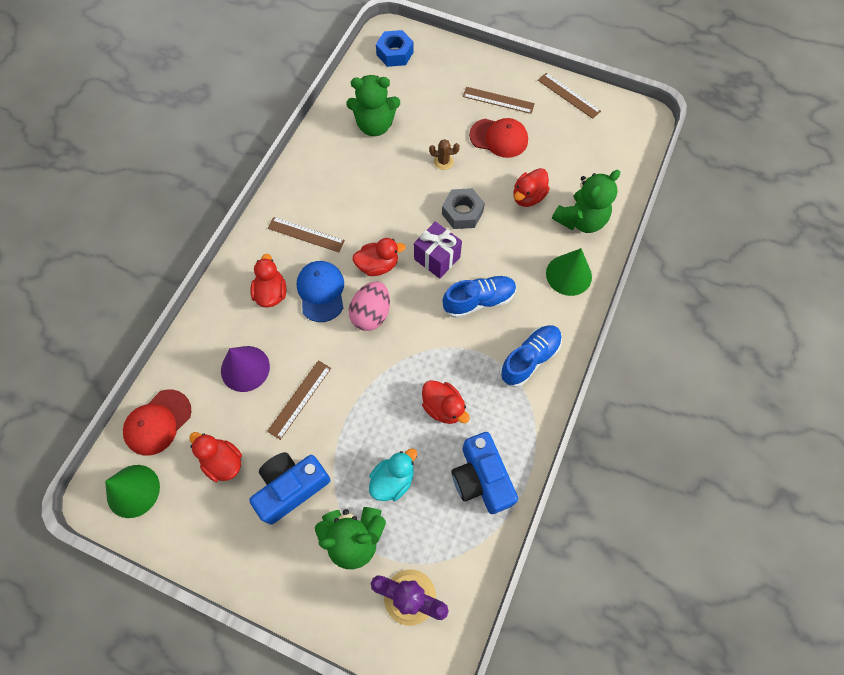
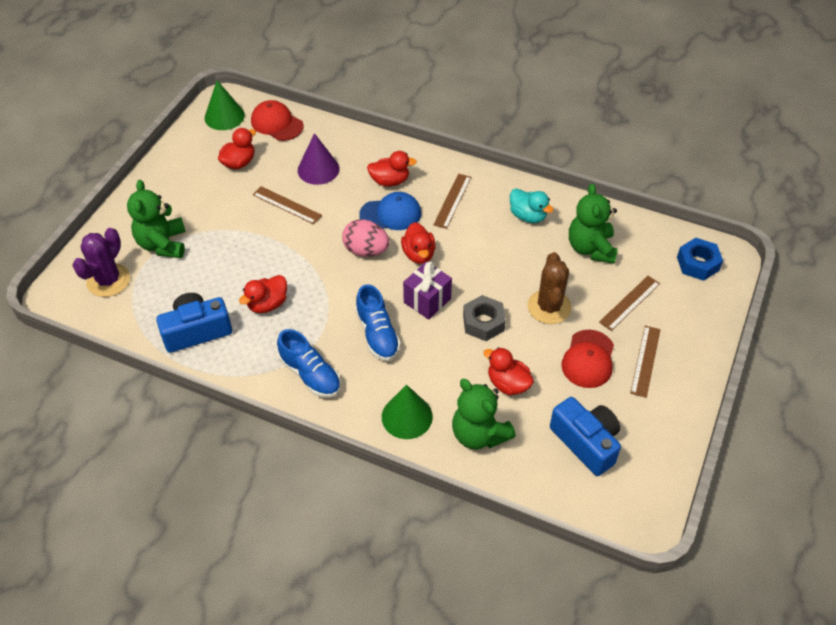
camera: 90 degrees right, 15 degrees down
blue camera [249,452,330,525] -> blue camera moved to [550,397,621,476]
turquoise duck [369,448,417,501] -> turquoise duck moved to [510,188,553,223]
brown cactus [429,139,460,170] -> brown cactus [527,252,572,324], size x1.96
brown ruler [538,73,601,119] -> brown ruler moved to [599,276,660,331]

